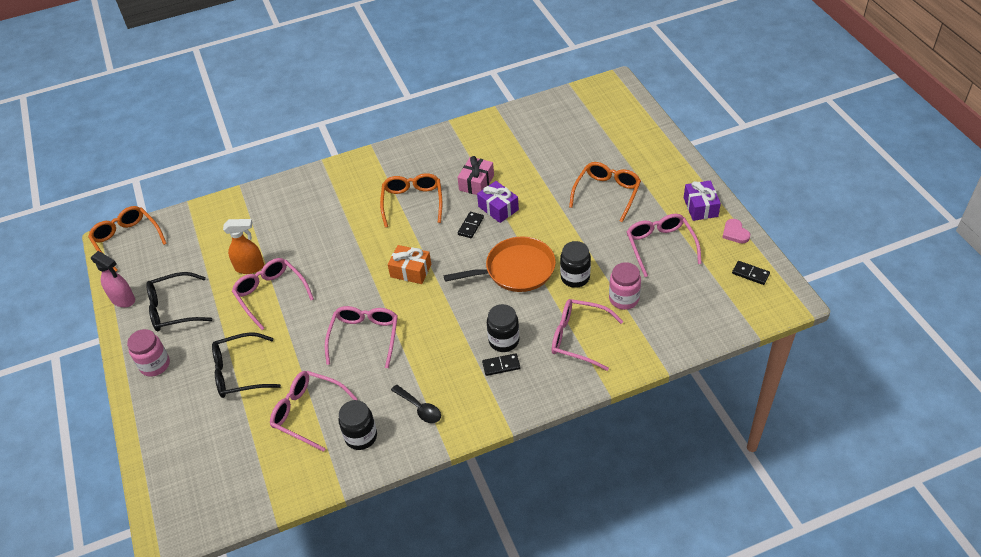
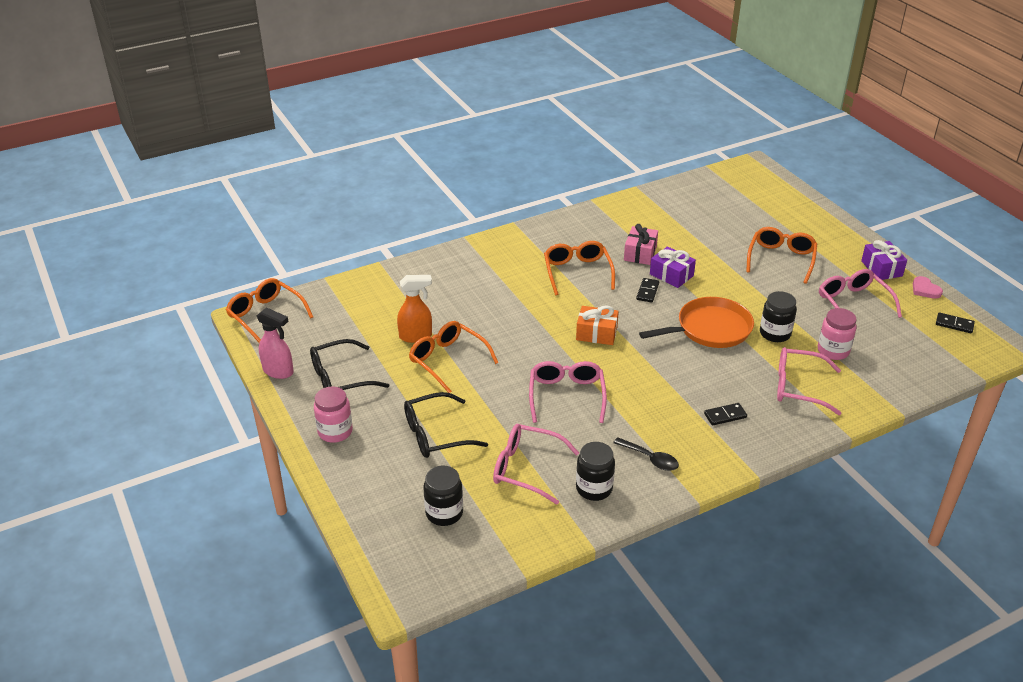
camera: 10 degrees left, 10 degrees down
pink glasses [232,258,314,330] -> orange glasses [409,321,498,393]
black jar [487,304,519,352] -> black jar moved to [423,466,463,526]

